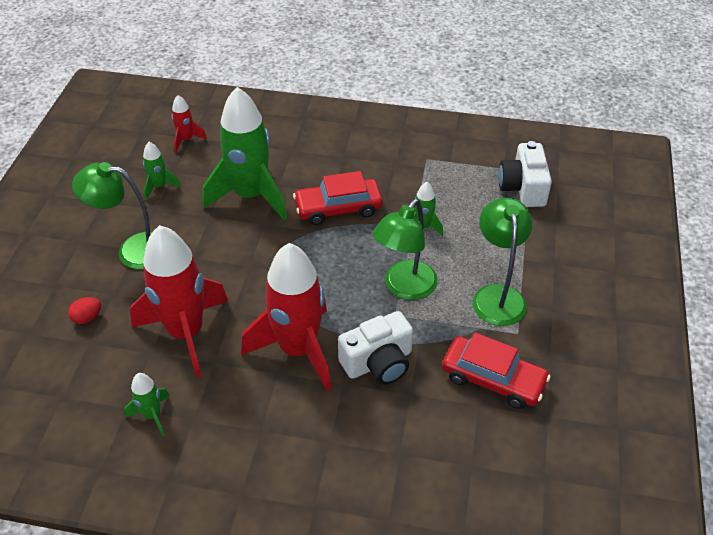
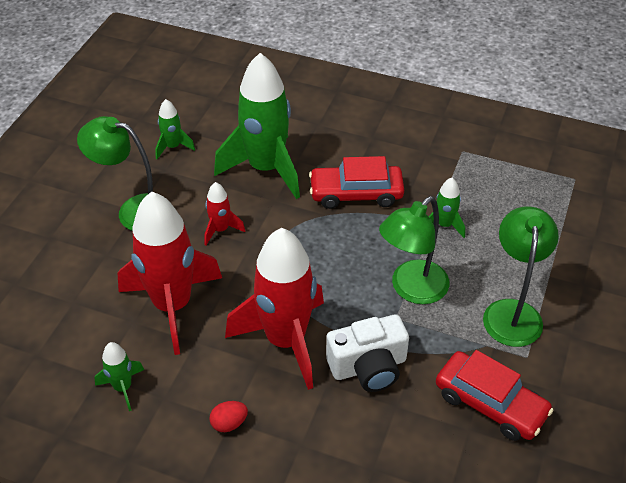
camera: 10 degrees right, 0 degrees up
red egg [68,297,101,324] -> red egg moved to [209,401,248,432]
red rocket [172,95,207,152] -> red rocket moved to [204,182,245,245]
white camera [498,141,552,207] -> none

